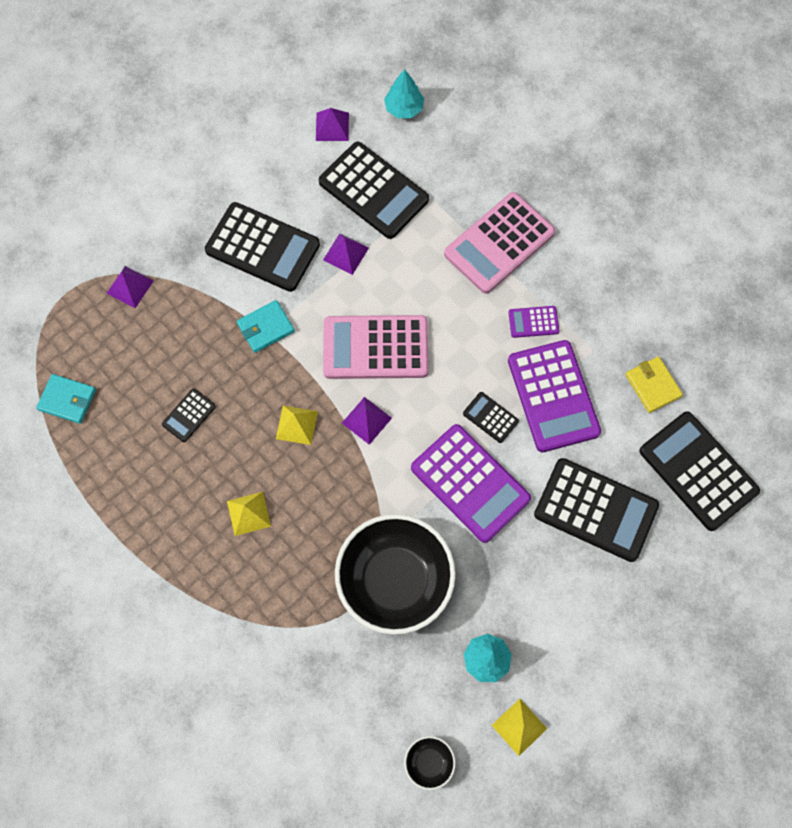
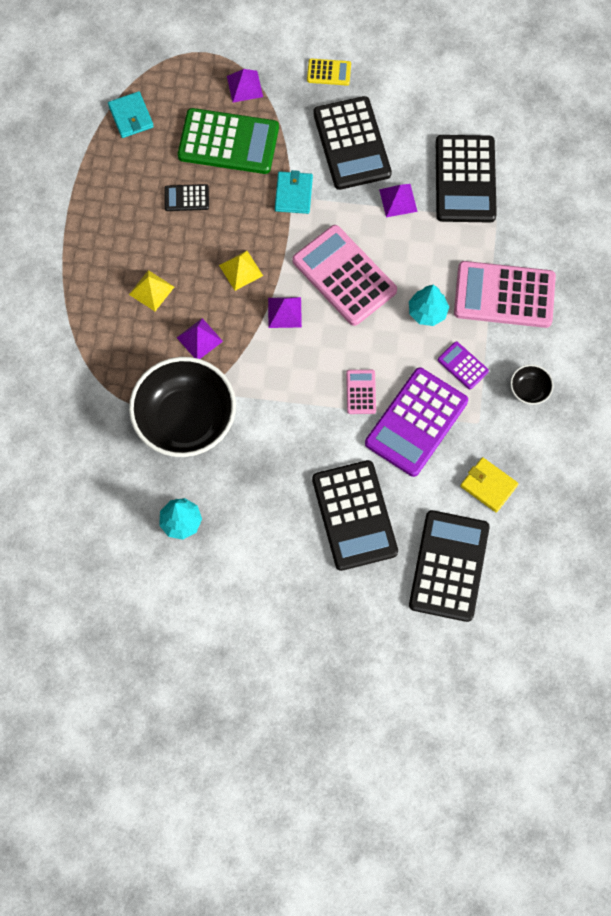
camera: 50 degrees right, 0 degrees up
turquoise wallet [237,300,295,353] -> turquoise wallet turned 75 degrees clockwise [275,170,313,214]
purple pyramid [316,108,349,141] -> purple pyramid moved to [177,318,223,359]
turquoise tree [384,69,424,118] -> turquoise tree moved to [409,285,449,326]
black bowl [404,736,456,790] -> black bowl moved to [510,364,554,405]
purple calculator [411,424,531,543] -> none
black calculator [463,392,519,443] -> pink calculator [346,370,376,414]
yellow pyramid [492,699,547,756] -> none
yellow wallet [625,356,683,413] -> yellow wallet turned 75 degrees counterclockwise [460,457,518,513]
none -> green calculator [178,108,279,174]
none -> yellow calculator [307,58,351,85]

